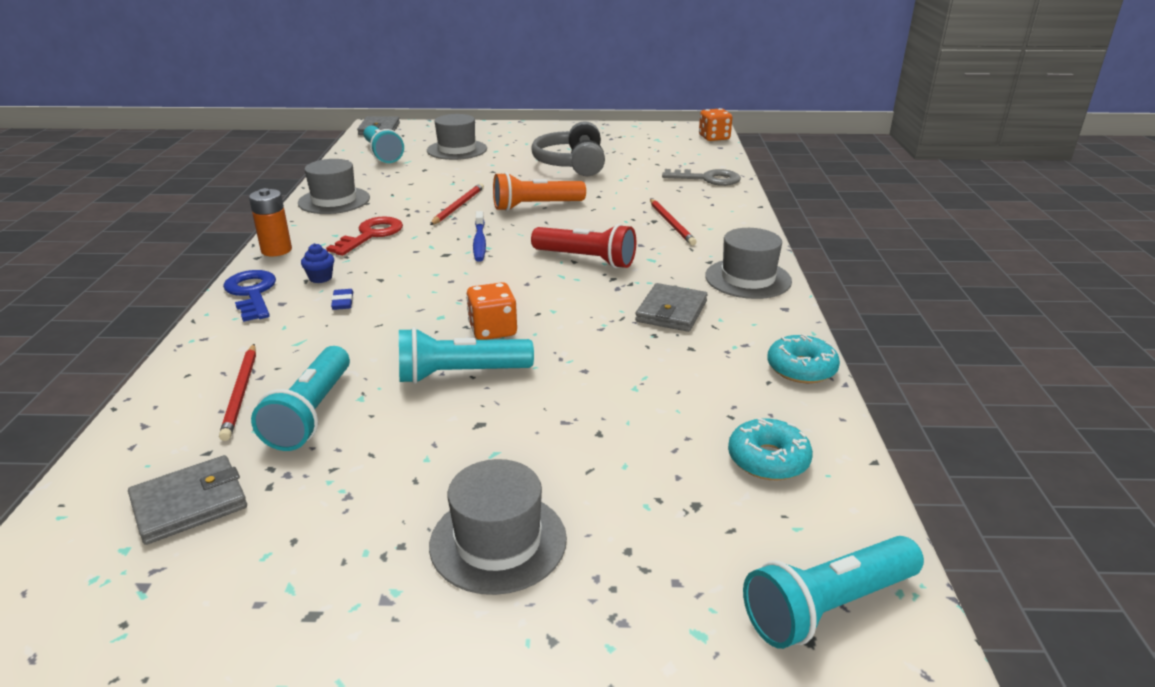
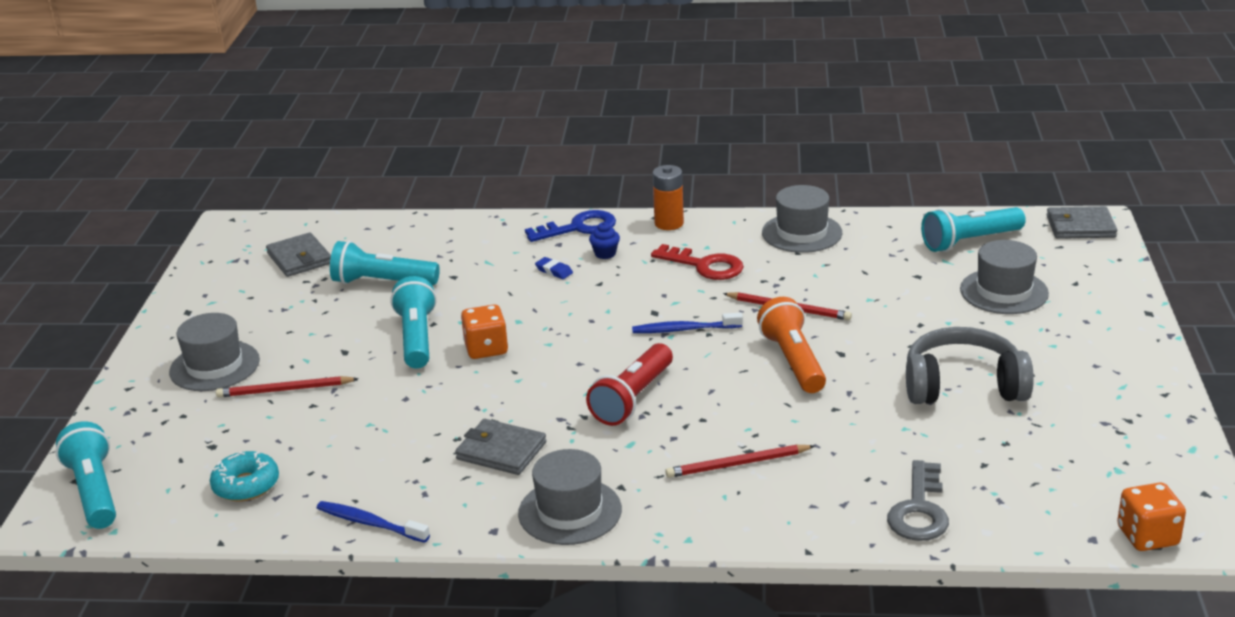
camera: 95 degrees right, 0 degrees up
red pencil [219,344,256,441] -> red pencil moved to [216,376,359,397]
blue eraser [331,289,353,310] -> blue eraser turned 45 degrees clockwise [535,257,573,279]
turquoise donut [767,334,840,384] -> blue toothbrush [317,501,430,543]

